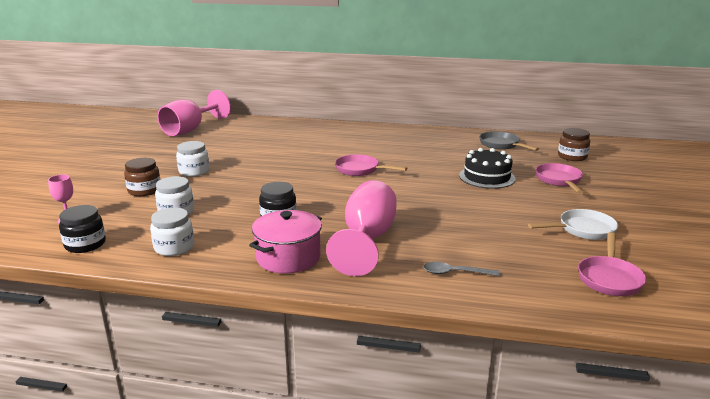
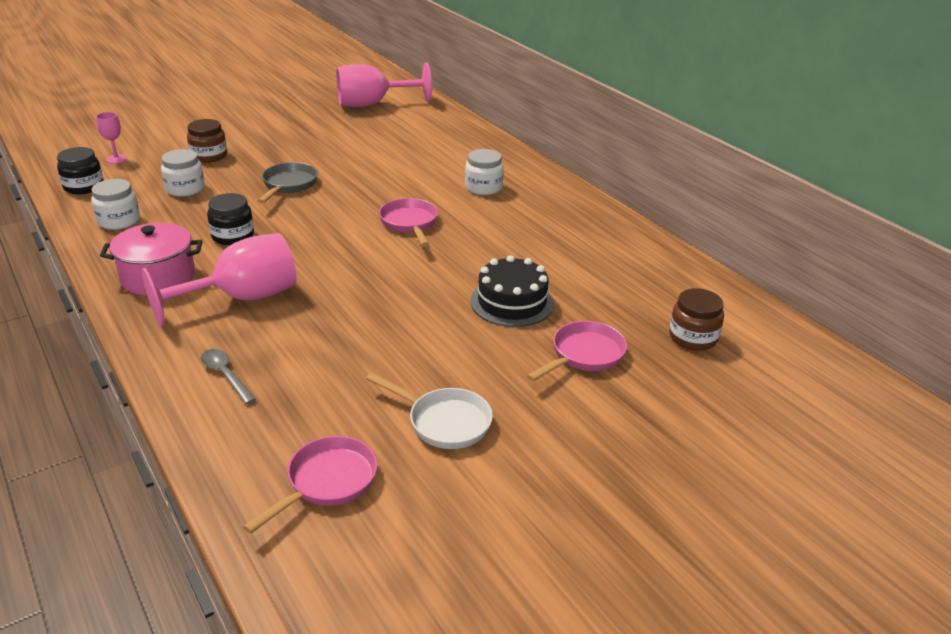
camera: 45 degrees right, 10 degrees up
white jar [176,141,209,177] -> white jar moved to [465,149,504,195]
grey pan [480,131,539,151] -> grey pan moved to [258,162,318,203]
pink pan [578,232,646,296] -> pink pan turned 150 degrees clockwise [243,436,378,534]

